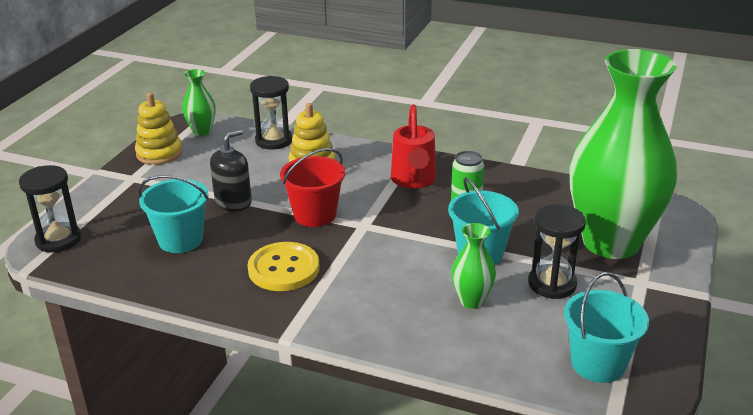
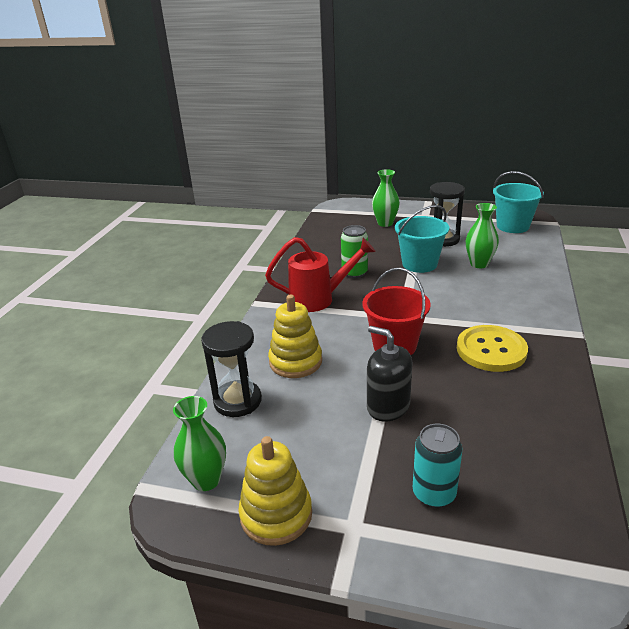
camera: 95 degrees left, 0 degrees up
black hourglass [19,165,81,253] -> none
turquoise bucket [138,175,209,253] -> none
green vase [569,49,677,259] -> green vase [372,169,400,227], size x0.40
none -> turquoise can [413,424,462,508]

